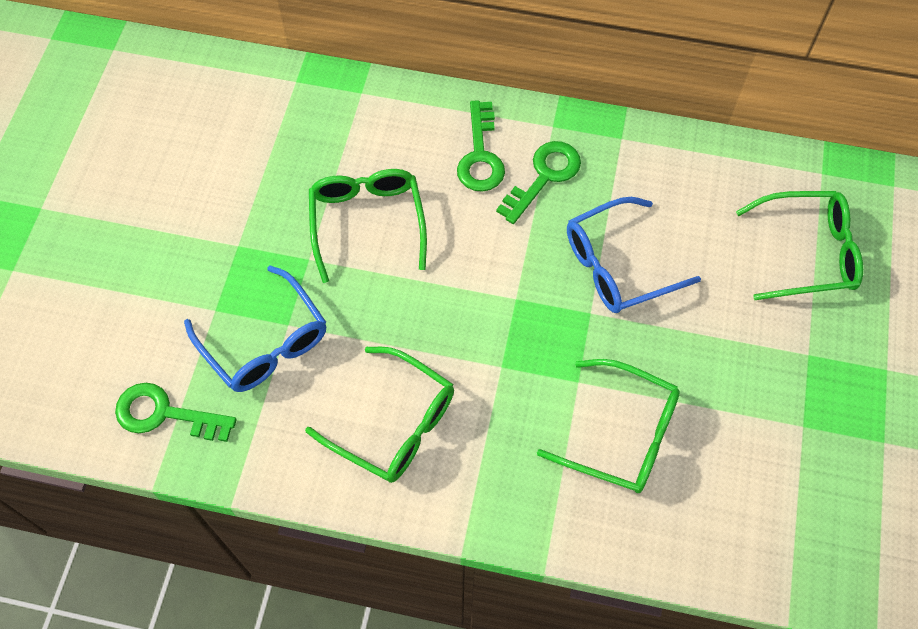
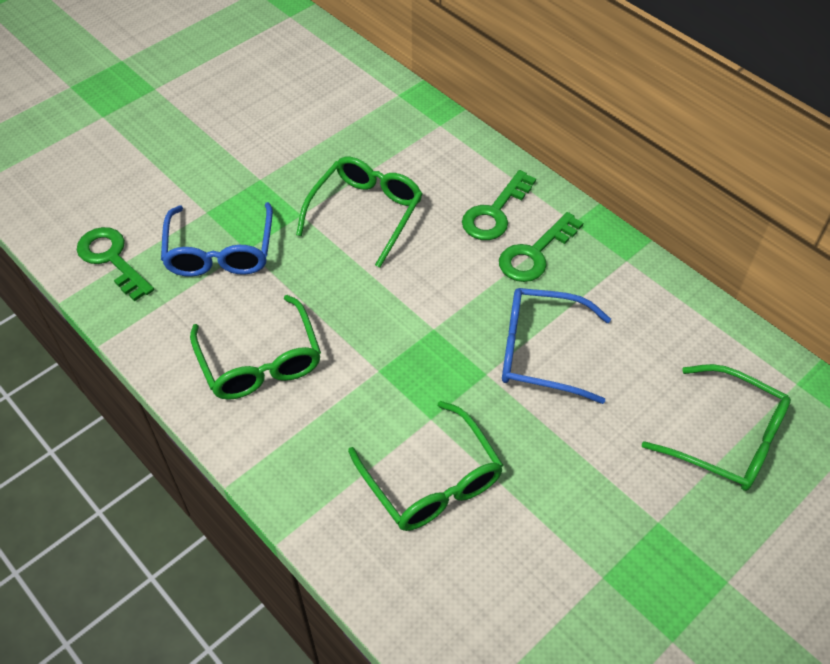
camera: 35 degrees right, 10 degrees down
green key [496,141,581,224] -> green key turned 150 degrees clockwise [499,212,583,282]

